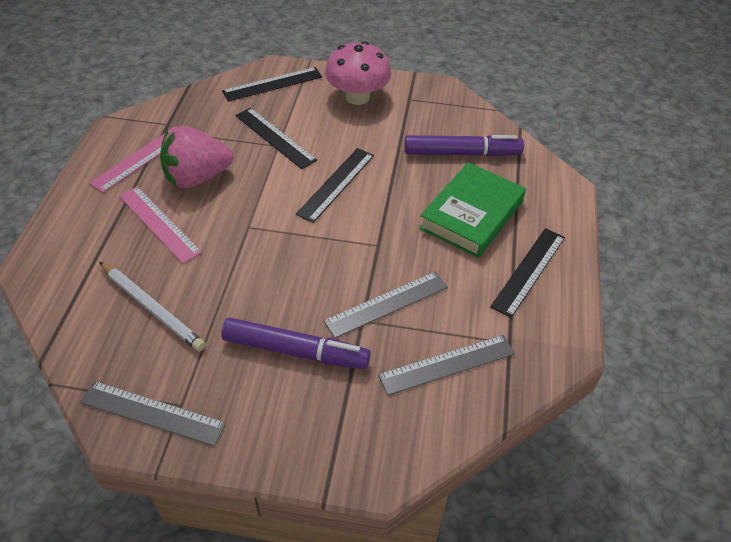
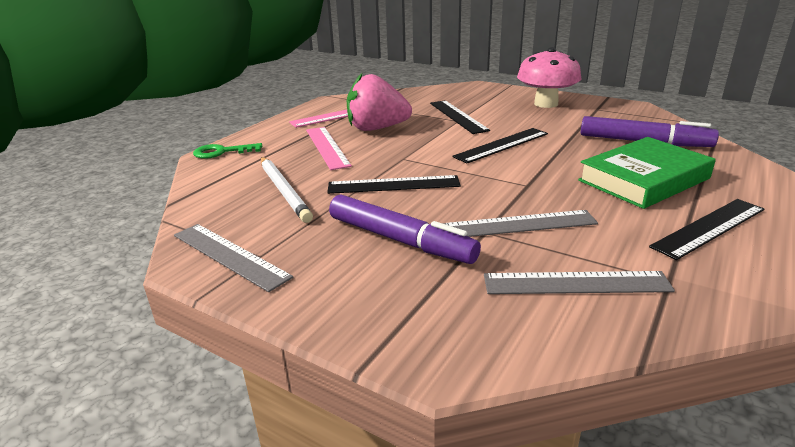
camera: 25 degrees right, 20 degrees down
black ruler [222,67,322,101] -> black ruler moved to [327,175,461,194]
none -> green key [193,143,262,159]

